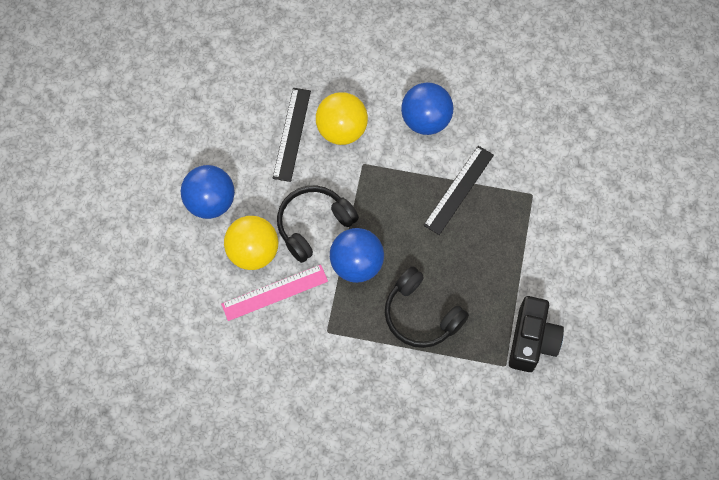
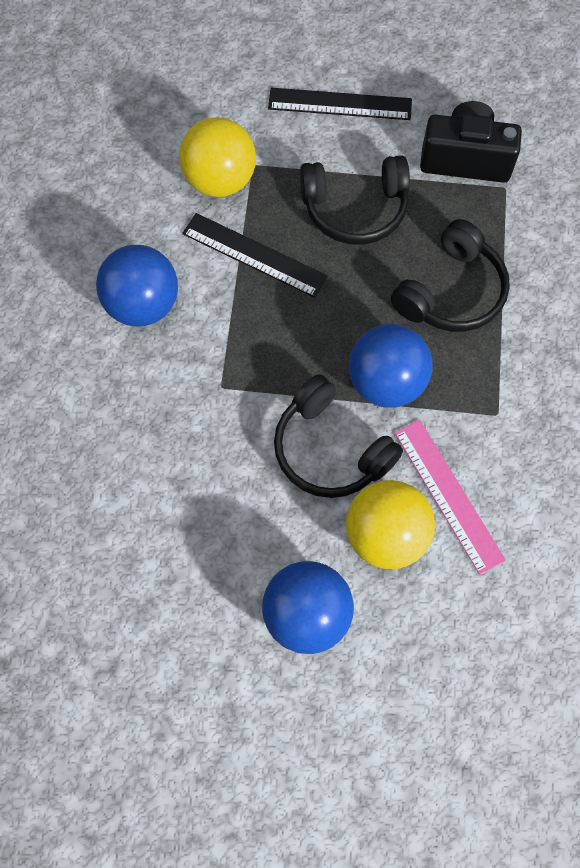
camera: 95 degrees left, 0 degrees up
black ruler [273,88,311,182] -> black ruler moved to [268,88,412,120]
yellow ball [316,92,368,145] -> yellow ball moved to [179,117,256,197]
none -> black headphones [300,155,410,245]

